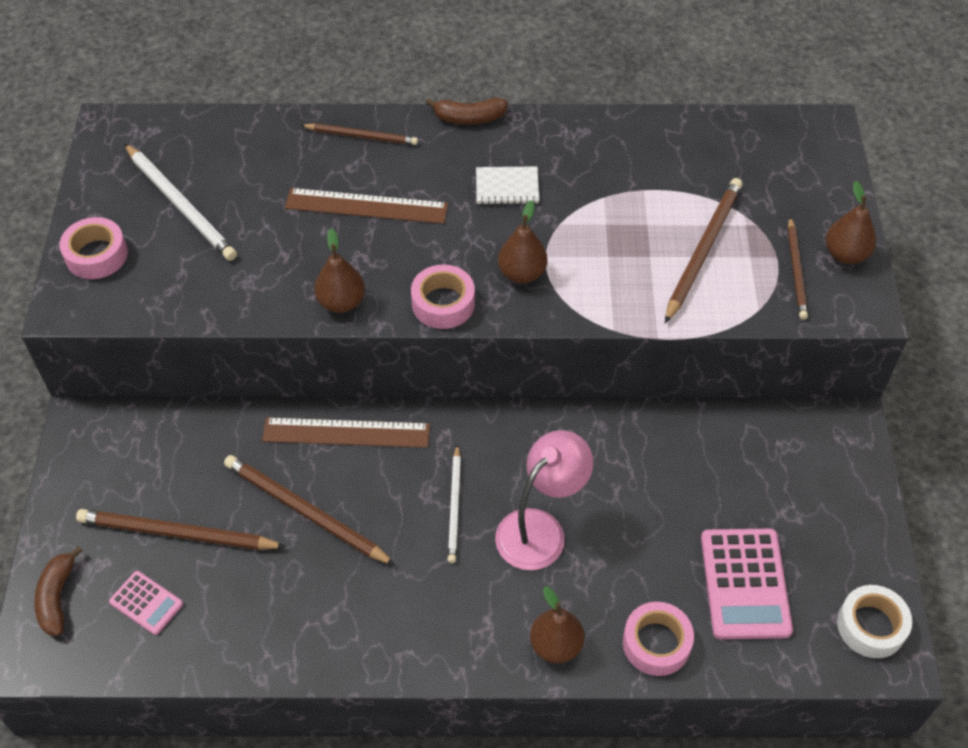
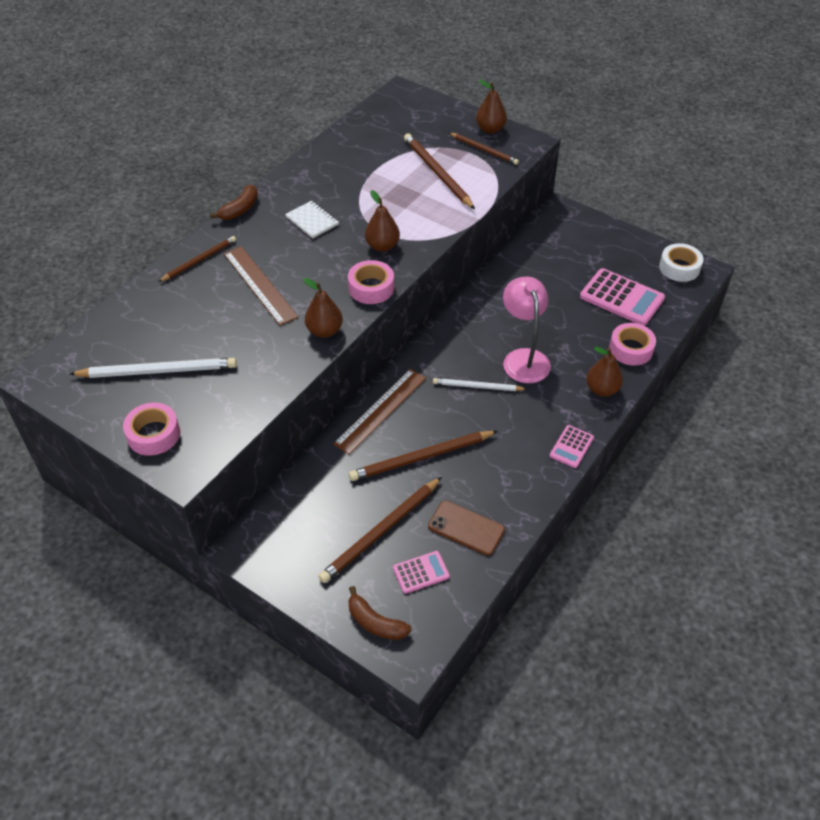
camera: 55 degrees left, 5 degrees down
brown ruler [285,188,448,224] -> brown ruler turned 75 degrees counterclockwise [224,246,298,326]
white pencil [448,444,461,563] -> white pencil turned 150 degrees clockwise [433,378,527,391]
white notebook [476,166,539,205] -> white notebook turned 75 degrees counterclockwise [285,201,339,239]
none -> brown phone [428,501,505,556]
none -> pink calculator [550,425,594,468]

